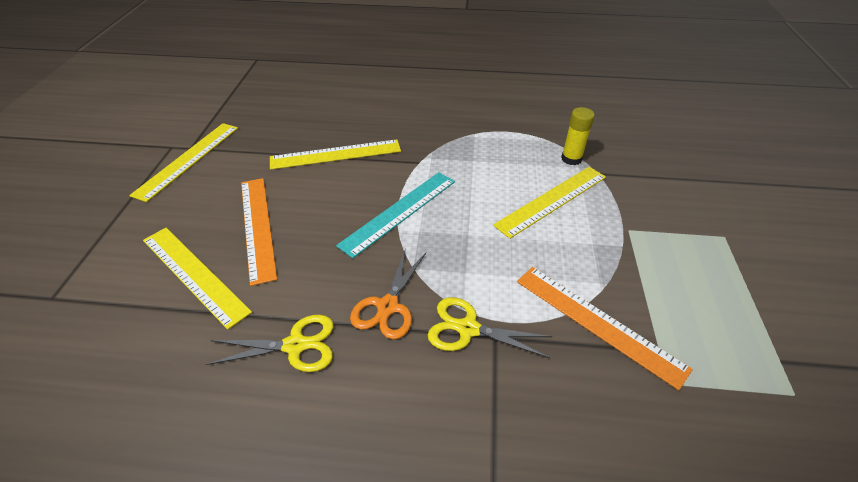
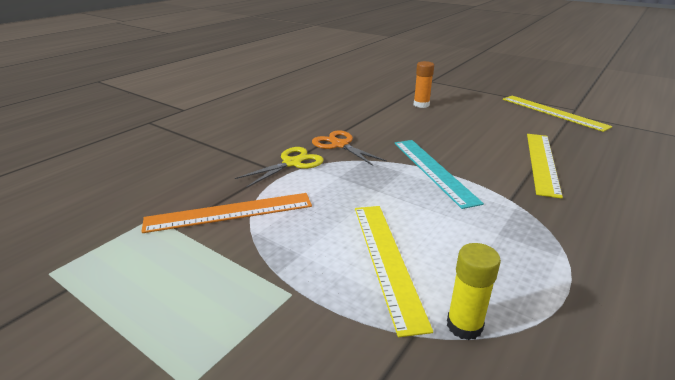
camera: 120 degrees right, 15 degrees down
yellow ruler [143,228,252,330] -> orange glue stick [414,61,434,108]
yellow scissors [206,315,334,372] -> none
orange ruler [241,178,277,286] -> none

